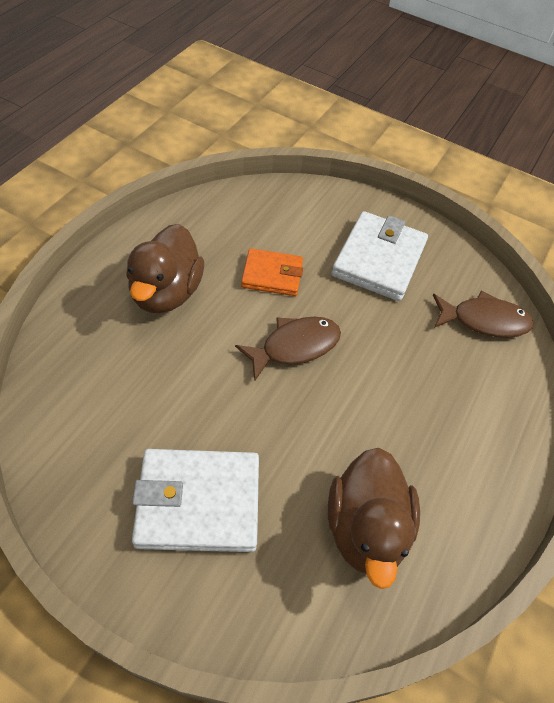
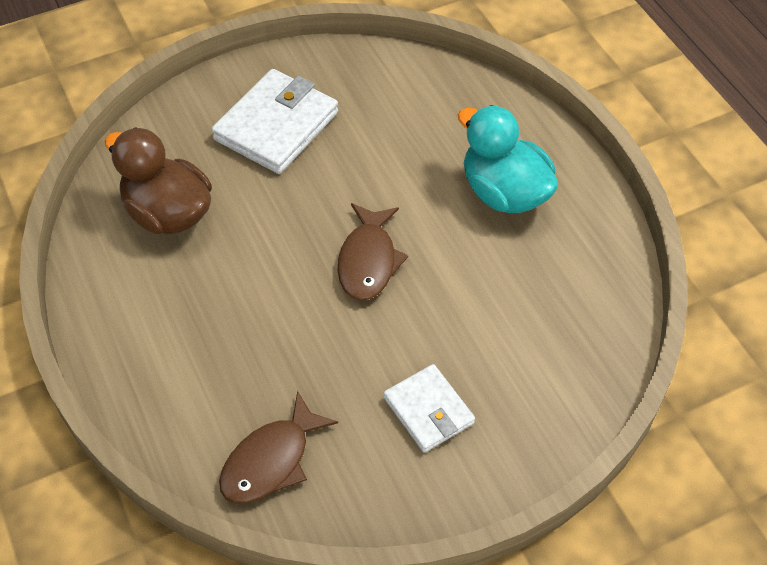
camera: 130 degrees right, 0 degrees up
brown duck [126,224,204,313] -> turquoise duck [458,105,558,213]
orange wallet [241,248,303,296] -> none
white wallet [331,211,428,301] -> white wallet [384,364,475,453], size x0.62

